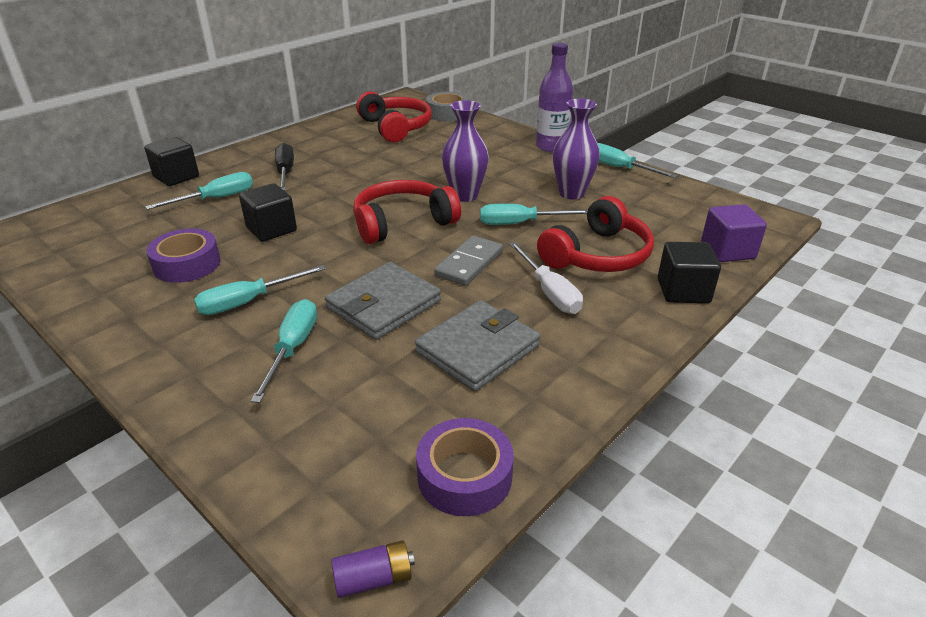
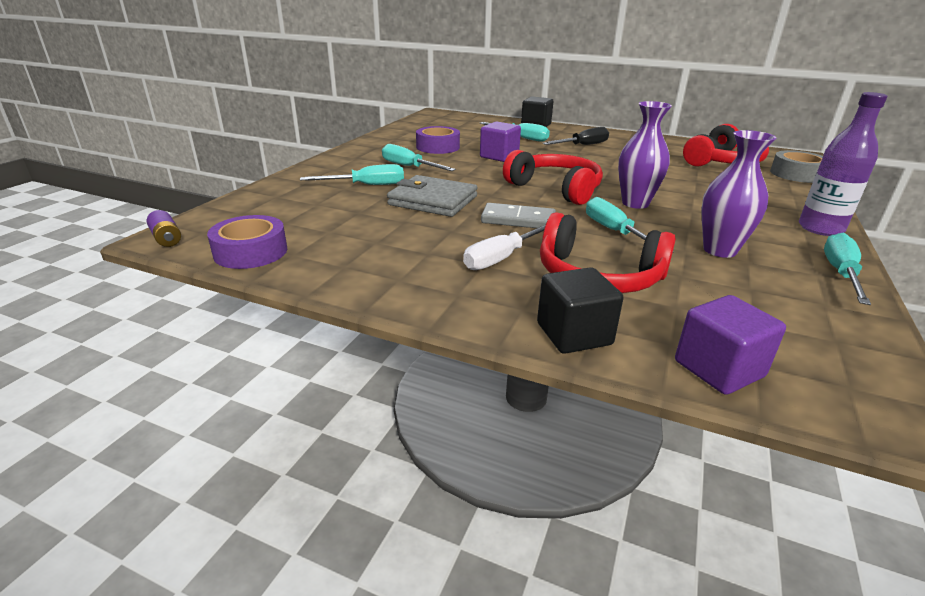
camera: 70 degrees right, 5 degrees down
black cube [239,183,297,242] -> purple cube [480,121,521,162]
grey wallet [415,300,540,391] -> none

